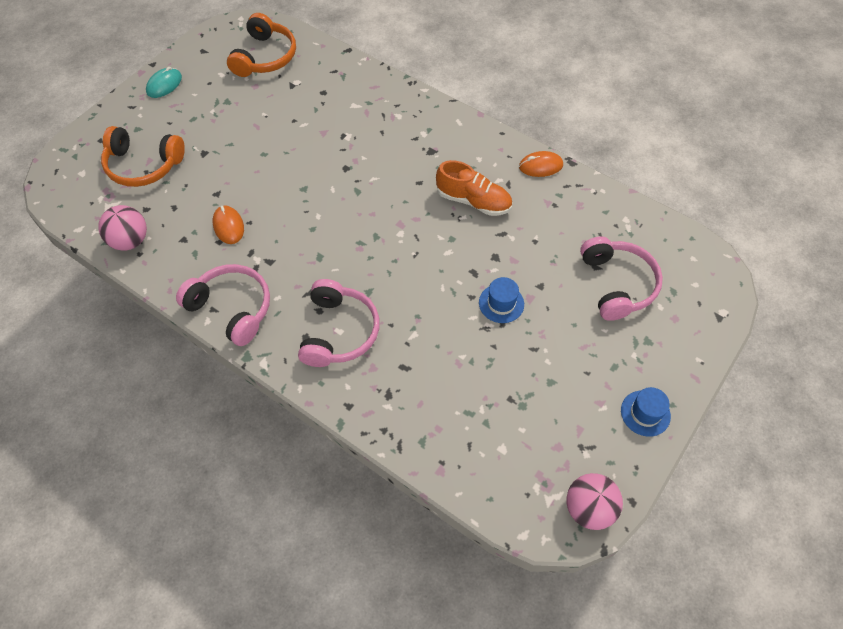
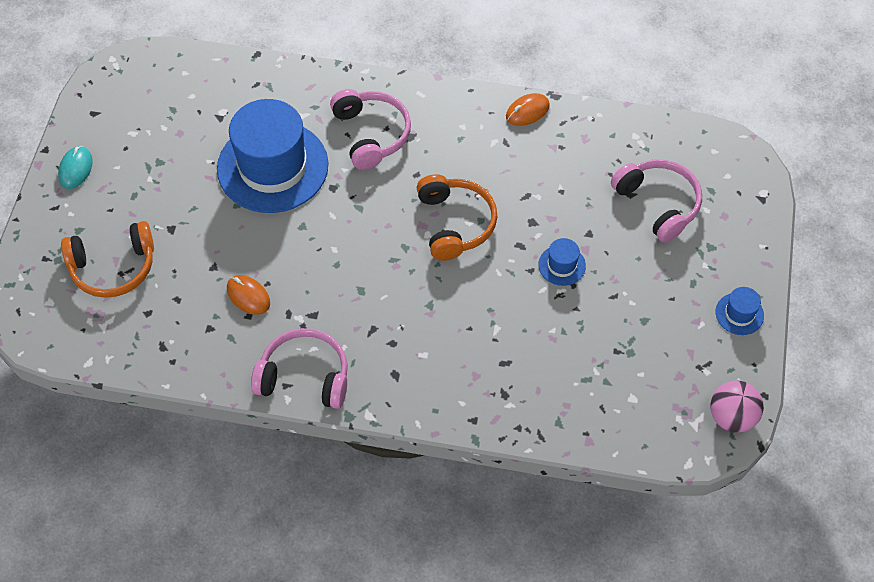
camera: 25 degrees left, 0 degrees up
pink ball [98,205,147,251] -> none
orange headphones [227,13,296,77] -> orange headphones moved to [417,174,497,261]
pink headphones [298,279,380,367] -> pink headphones moved to [330,89,411,170]
orange shoe [436,160,512,216] -> none
none -> blue hat [217,99,328,213]

